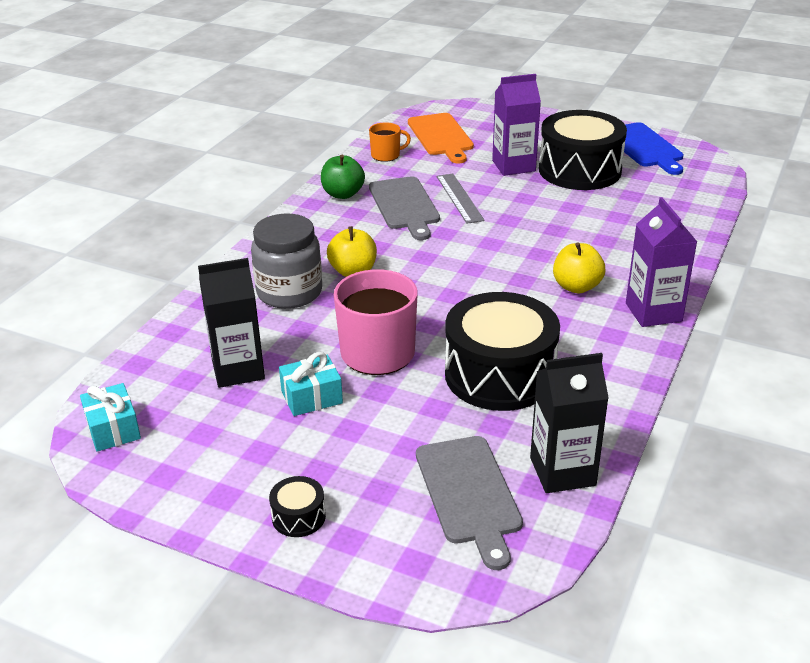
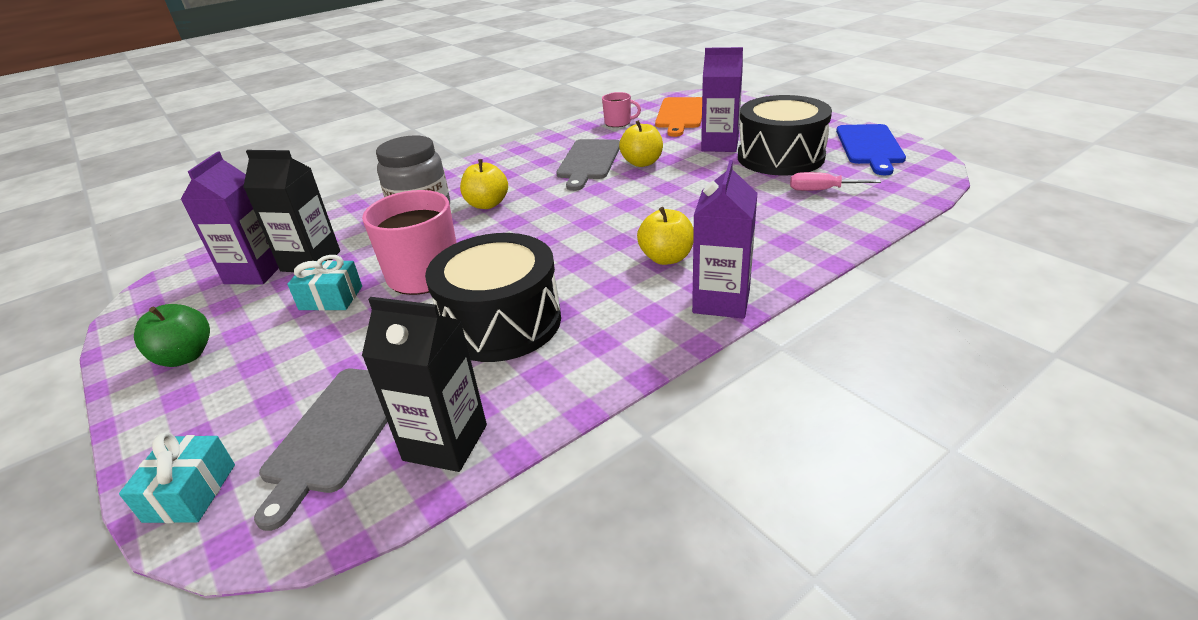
camera: 30 degrees right, 0 degrees up
turquoise gift [80,383,141,452] -> turquoise gift moved to [119,432,235,523]
black drum [269,476,326,537] -> none
green apple [321,155,365,199] -> green apple moved to [134,304,210,367]
orange mug [369,122,411,162] -> pink mug [602,92,641,127]
grey ruler [436,174,485,224] -> yellow apple [619,120,663,167]
none -> purple carton [180,152,279,285]
none -> pink screwdriver [790,172,881,191]

